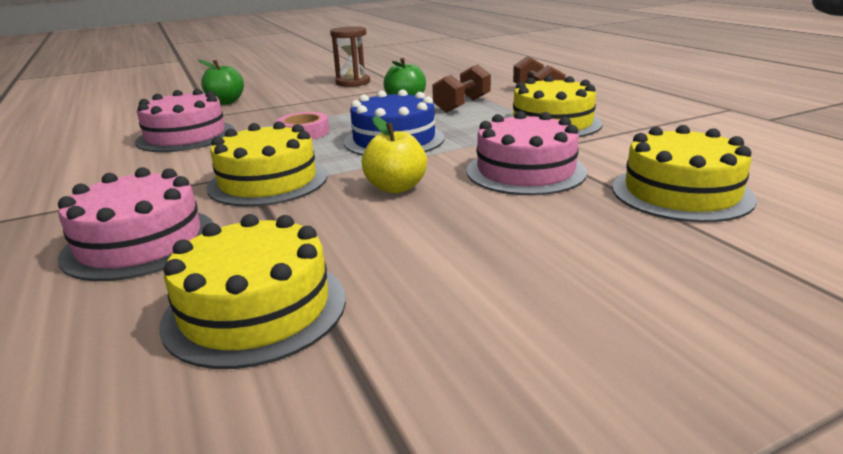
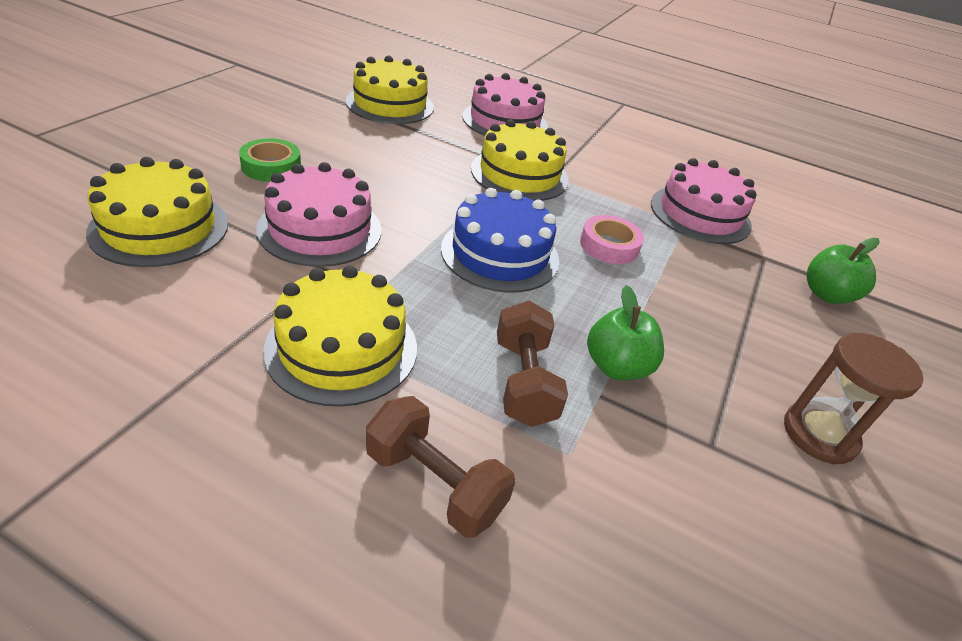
camera: 135 degrees right, 15 degrees up
yellow apple [361,116,427,193] -> none
none -> green tape [239,138,301,182]

